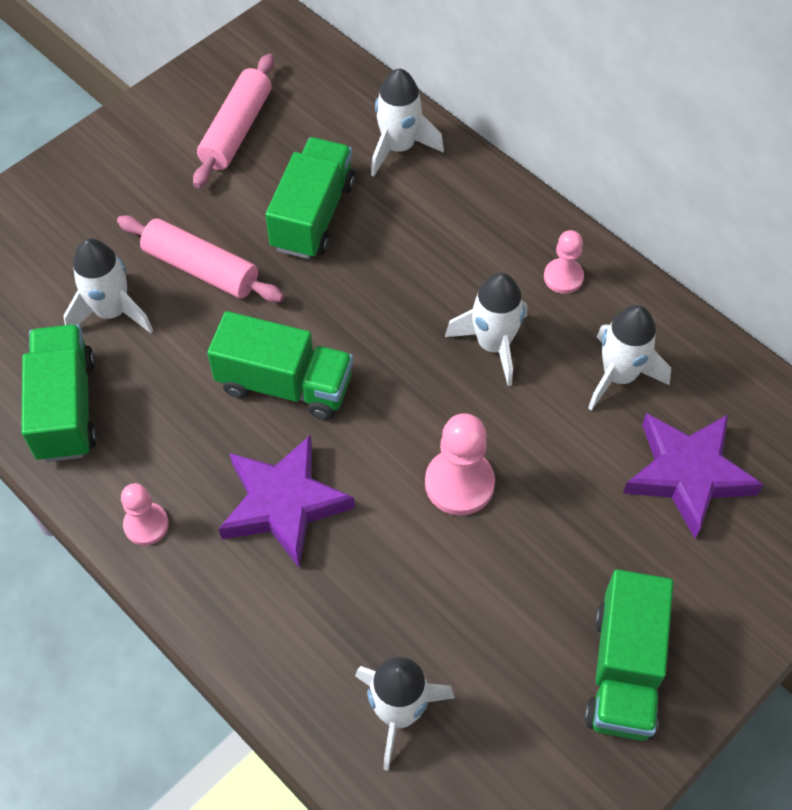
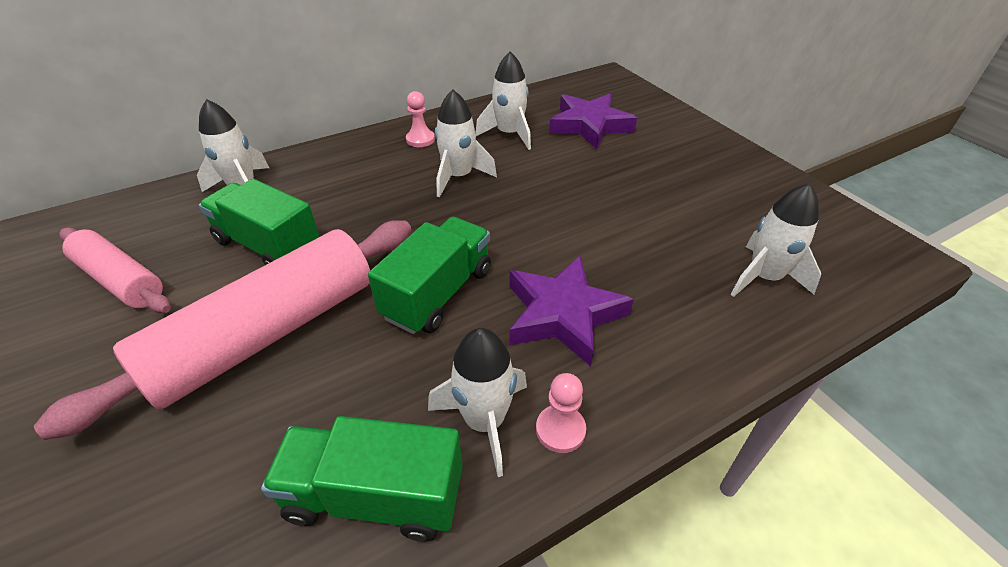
camera: 75 degrees left, 15 degrees down
white rocket [63,238,153,333] -> white rocket moved to [428,328,527,477]
pink rolling pin [117,215,284,302] -> pink rolling pin [34,220,411,440], size x1.73
pink pawn [425,413,495,515] -> none
green truck [584,569,673,741] -> none

